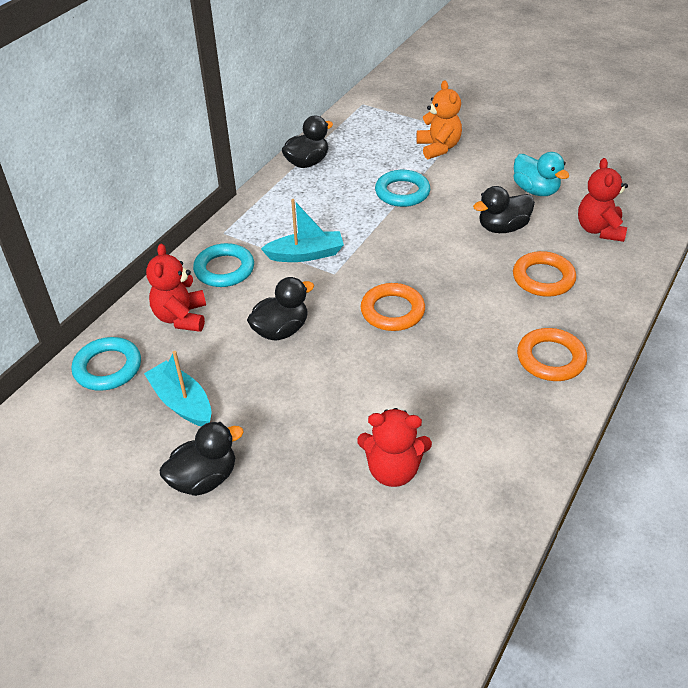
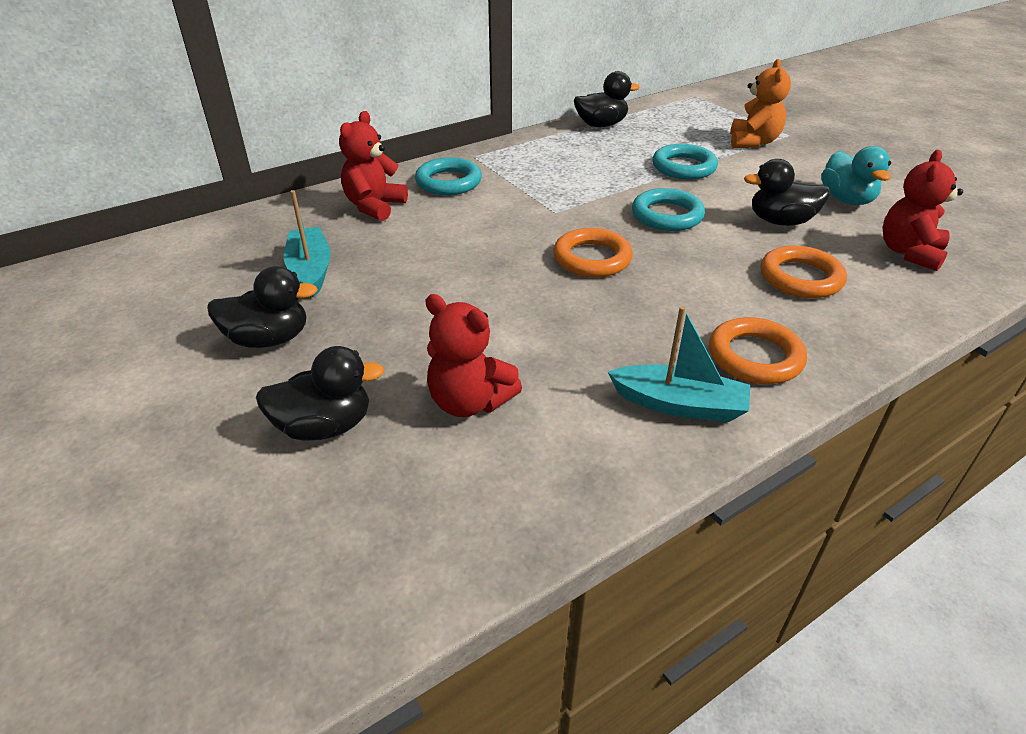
camera: 25 degrees right, 5 degrees down
turquoise ring [72,337,141,391] -> turquoise ring moved to [632,188,705,231]
black duck [247,277,314,341] -> black duck moved to [256,346,384,441]
turquoise boat [261,199,344,262] -> turquoise boat moved to [608,306,750,422]

